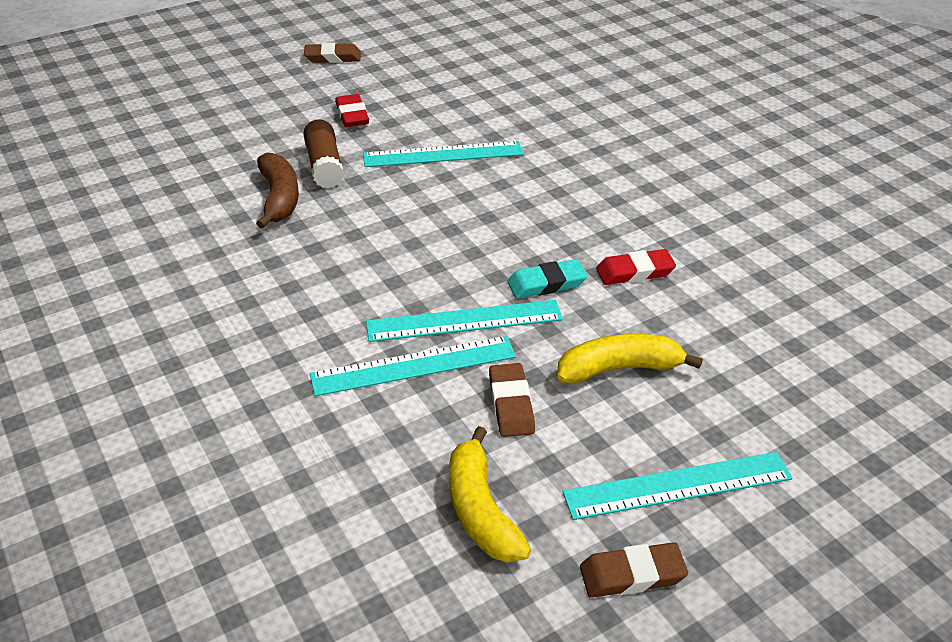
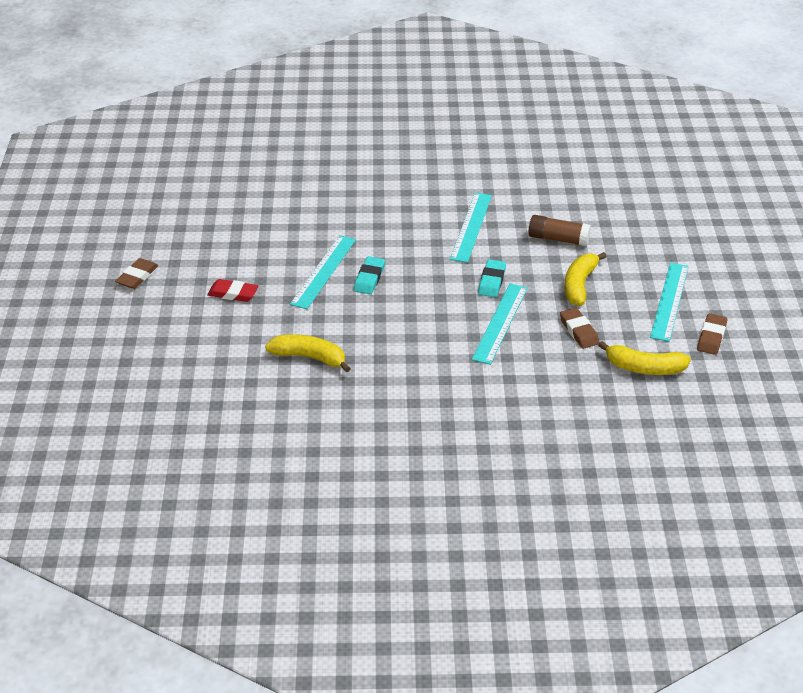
camera: 60 degrees left, 0 degrees up
brown banana [256,152,299,229] -> yellow banana [265,334,351,373]
brown glue stick [303,120,344,188] -> brown glue stick moved to [528,215,591,246]
turquoise ruler [310,336,516,396] -> turquoise ruler moved to [450,193,492,263]
brown eraser [489,363,535,437] -> brown eraser turned 45 degrees clockwise [560,308,599,349]
red eraser [596,249,676,285] -> none
none -> turquoise eraser [354,256,385,294]

